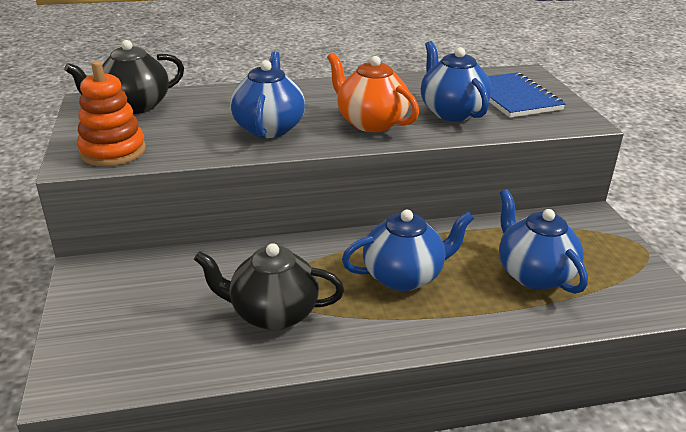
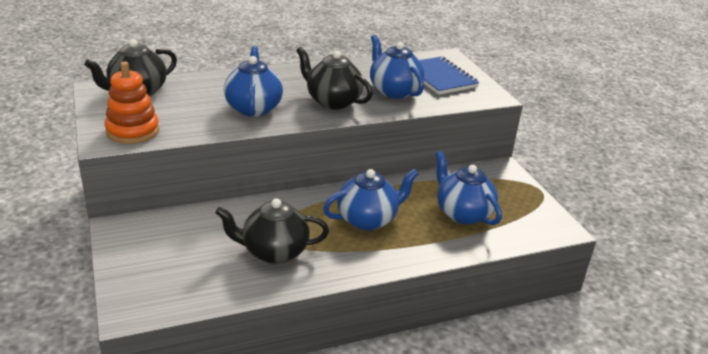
camera: 10 degrees left, 0 degrees up
orange teapot [327,53,419,132] -> black teapot [296,47,373,110]

